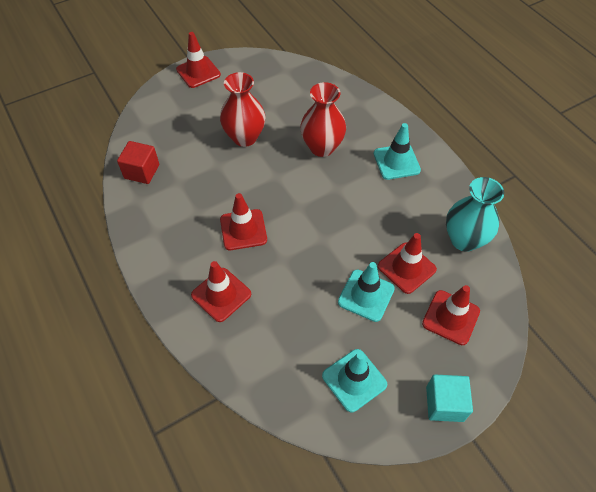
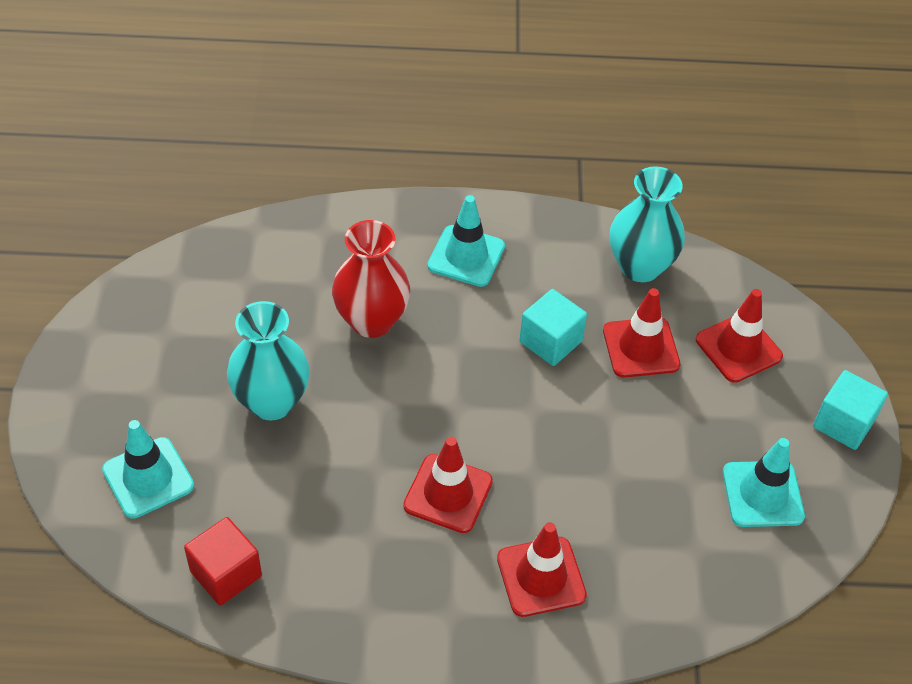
camera: 60 degrees left, 5 degrees down
red traffic cone [176,32,221,88] -> none
red vase [220,72,265,147] -> turquoise vase [227,301,310,420]
turquoise traffic cone [338,262,395,322] -> turquoise traffic cone moved to [102,420,194,519]
none -> turquoise cube [520,289,587,366]

